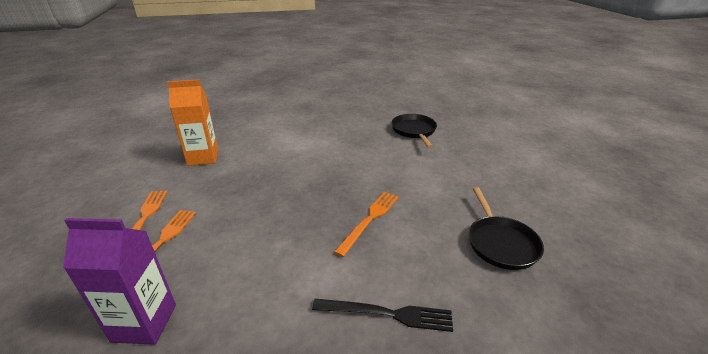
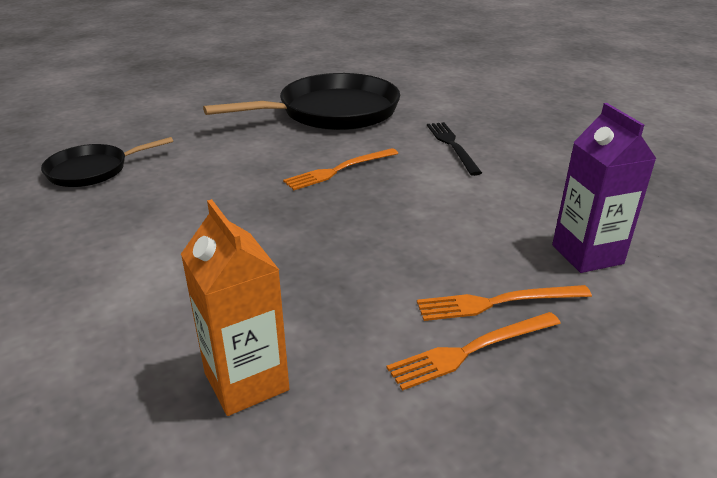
camera: 110 degrees left, 0 degrees up
orange fork [334,192,399,257] -> orange fork turned 45 degrees counterclockwise [283,148,398,190]
black pan [469,187,544,270] -> black pan [203,73,400,130], size x1.84

